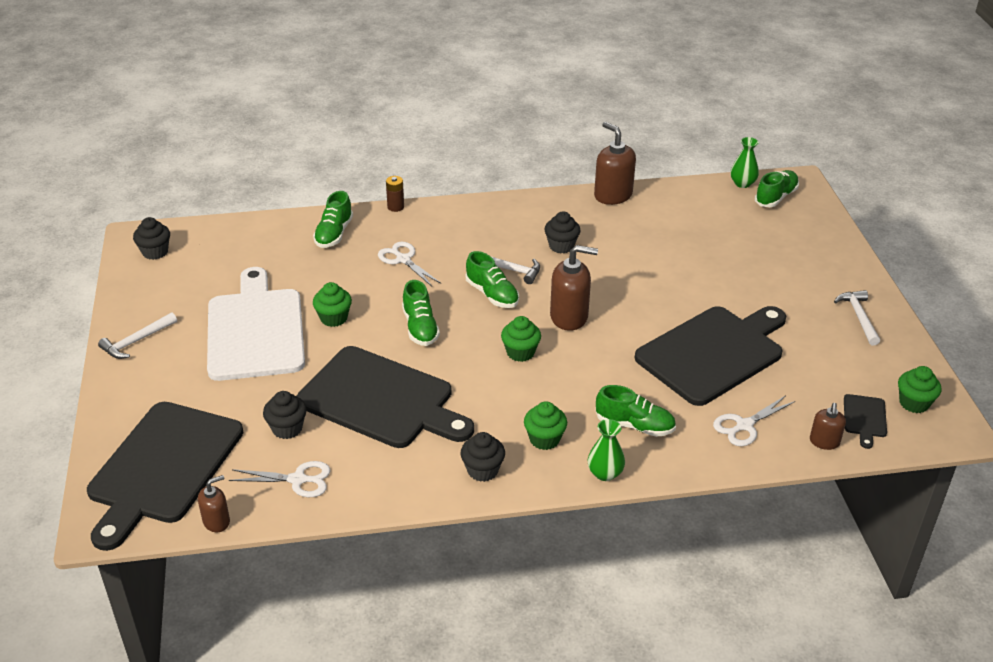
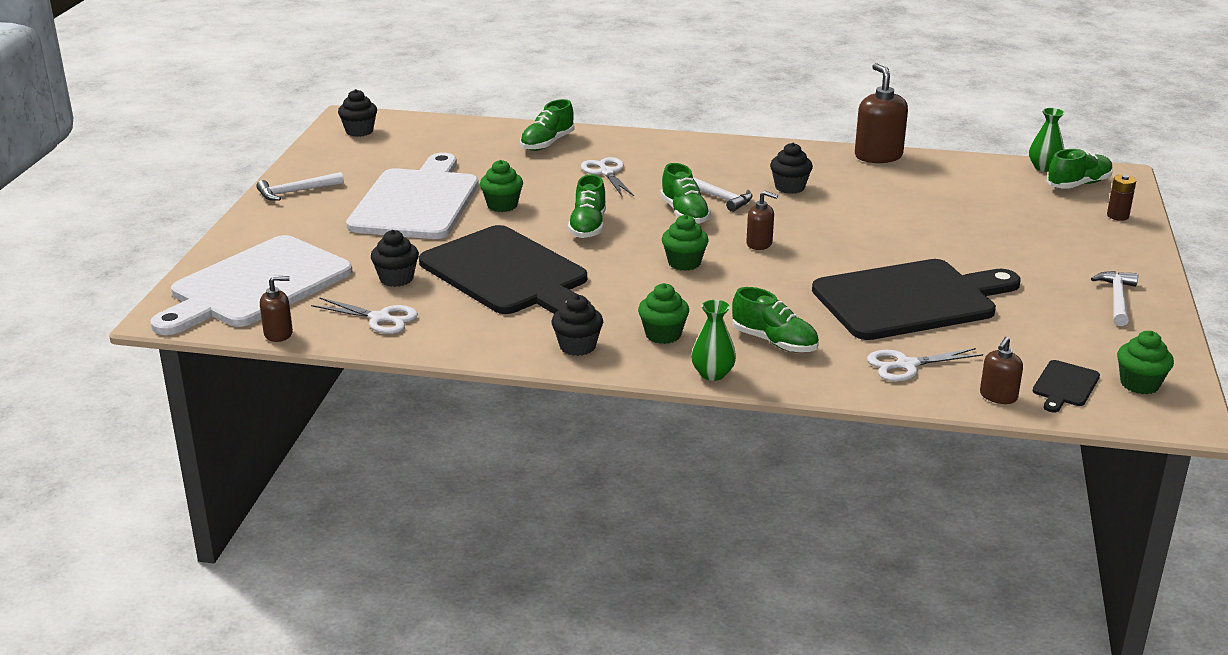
camera: 20 degrees right, 10 degrees down
black cutting board [87,402,243,551] -> white cutting board [151,235,353,335]
brown battery [386,176,404,212] -> brown battery moved to [1107,175,1136,221]
brown soap dispenser [550,245,598,331] -> brown soap dispenser [746,191,778,250], size x0.56

